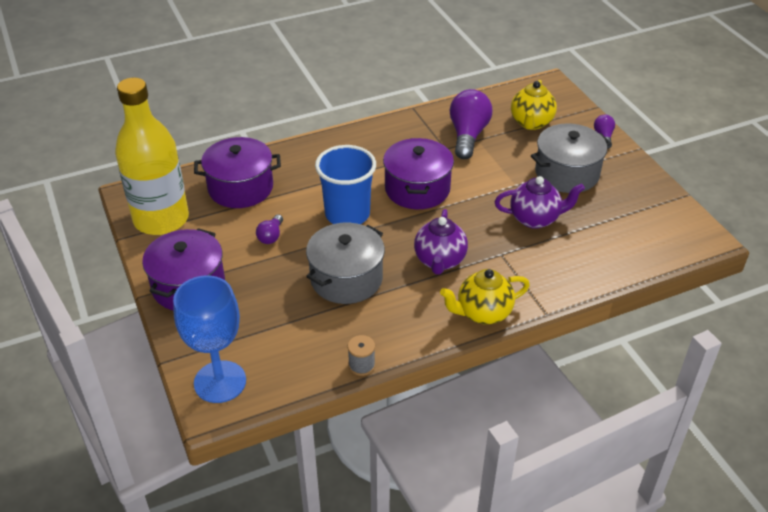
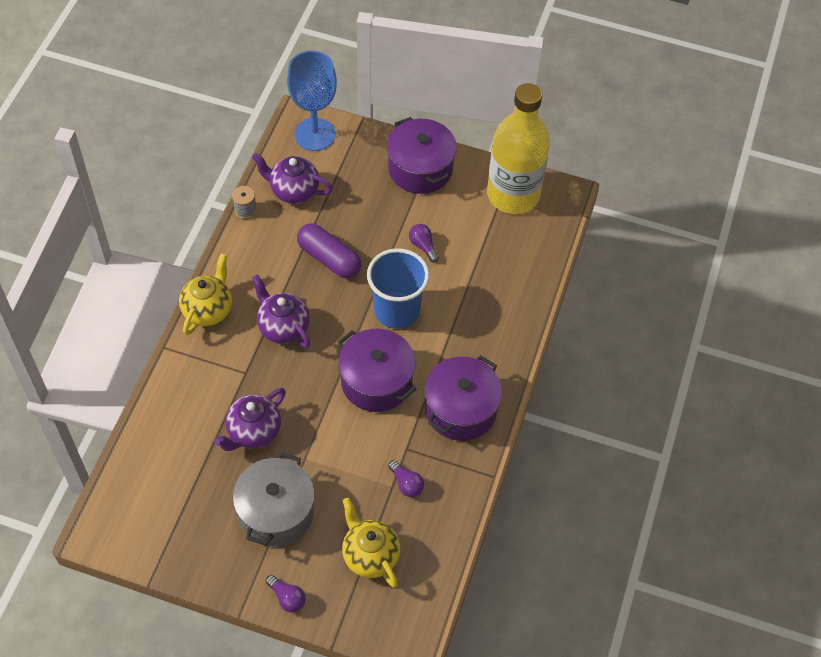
camera: 130 degrees right, 15 degrees up
purple pot [194,137,281,208] -> purple pot moved to [424,355,502,441]
grey pot [306,223,385,304] -> purple capsule [297,223,361,278]
purple light bulb [450,89,493,159] -> purple light bulb [388,460,424,497], size x0.49
none -> purple teapot [252,153,333,204]

